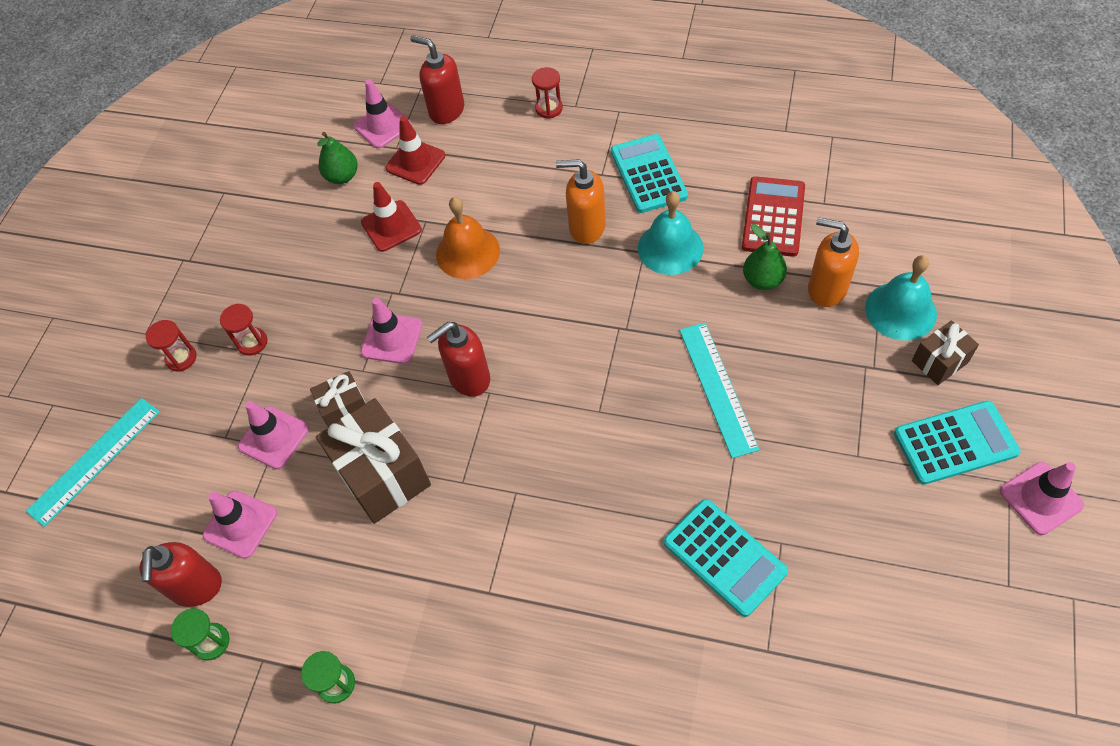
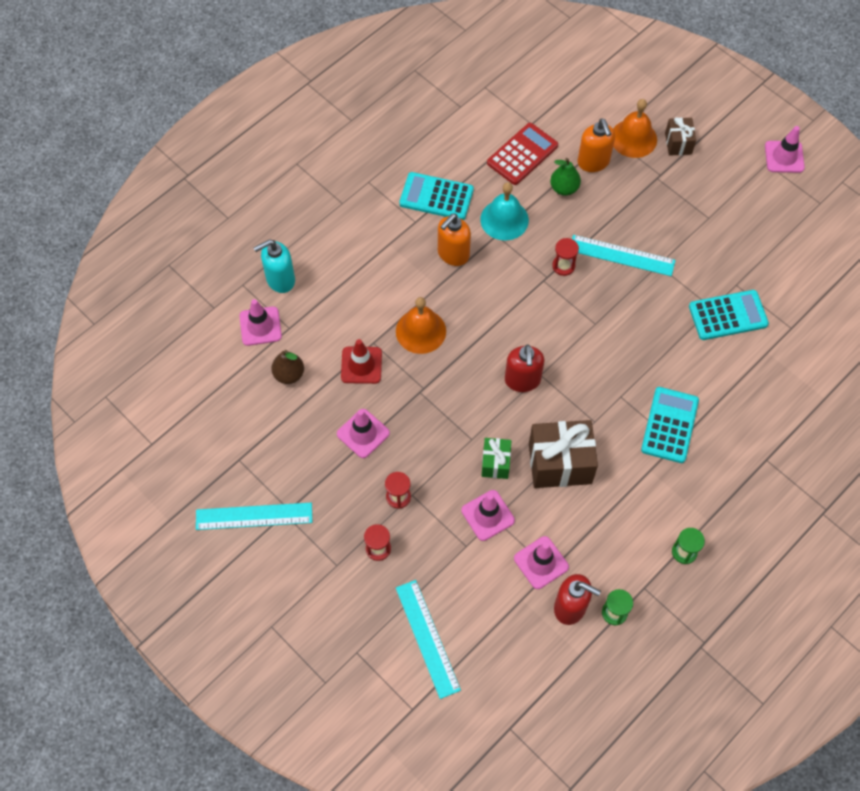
camera: 65 degrees left, 5 degrees up
brown gift [310,371,366,428] -> green gift [482,438,511,479]
green pear [317,132,358,184] -> brown pear [271,350,304,384]
pink traffic cone [361,298,422,364] -> pink traffic cone moved to [337,409,390,458]
red traffic cone [385,116,445,185] -> none
red soap dispenser [410,35,464,124] -> turquoise soap dispenser [254,239,295,293]
red hourglass [532,67,563,119] -> red hourglass moved to [552,238,579,276]
red calculator [742,176,805,257] -> red calculator turned 90 degrees clockwise [487,123,558,185]
orange soap dispenser [808,217,859,307] -> orange soap dispenser turned 75 degrees counterclockwise [578,118,615,172]
turquoise bell [865,255,937,341] -> orange bell [613,99,657,158]
turquoise calculator [894,401,1021,485] -> turquoise calculator moved to [641,387,699,463]
none -> turquoise ruler [196,503,312,530]

